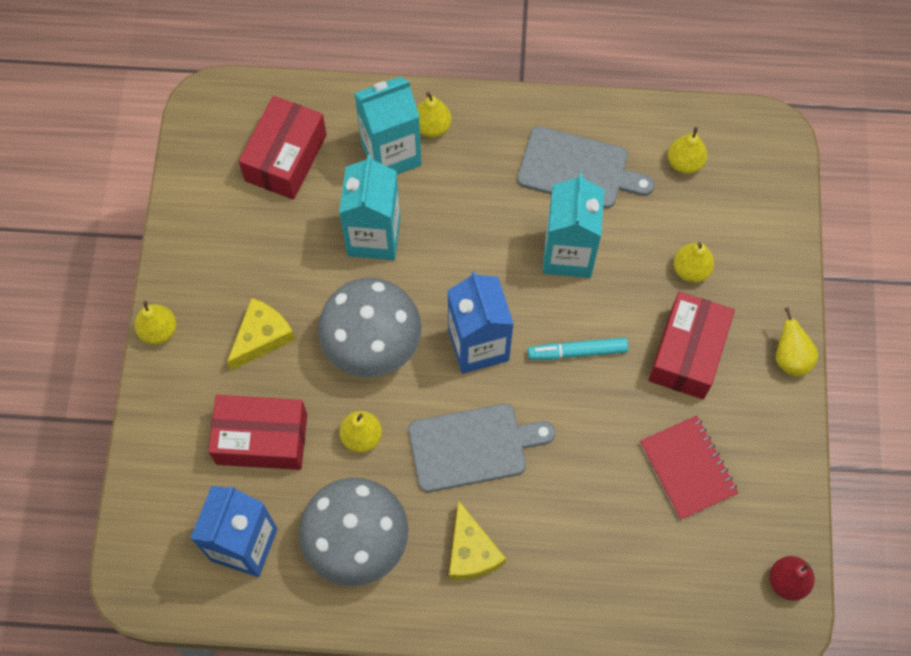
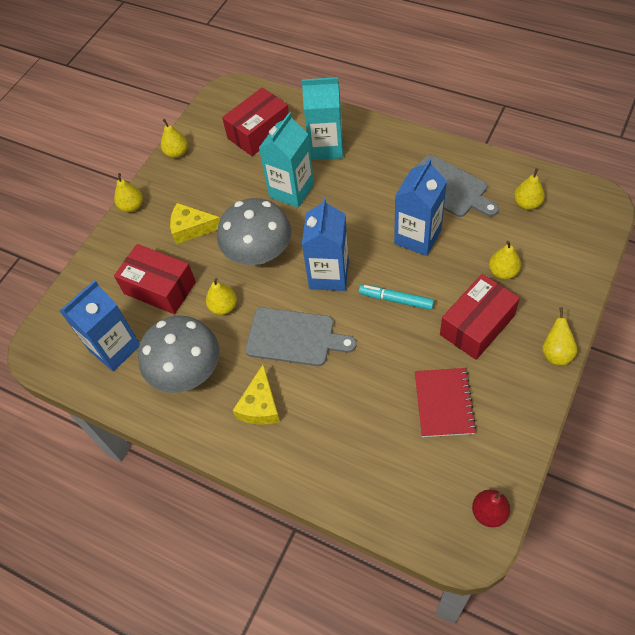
camera: 30 degrees right, 10 degrees down
yellow cheese [227,298,295,370] -> yellow cheese turned 150 degrees counterclockwise [170,203,220,244]
yellow pear [417,92,451,138] -> yellow pear moved to [161,119,188,158]
turquoise carton [543,173,604,278] -> blue carton [394,159,447,256]

